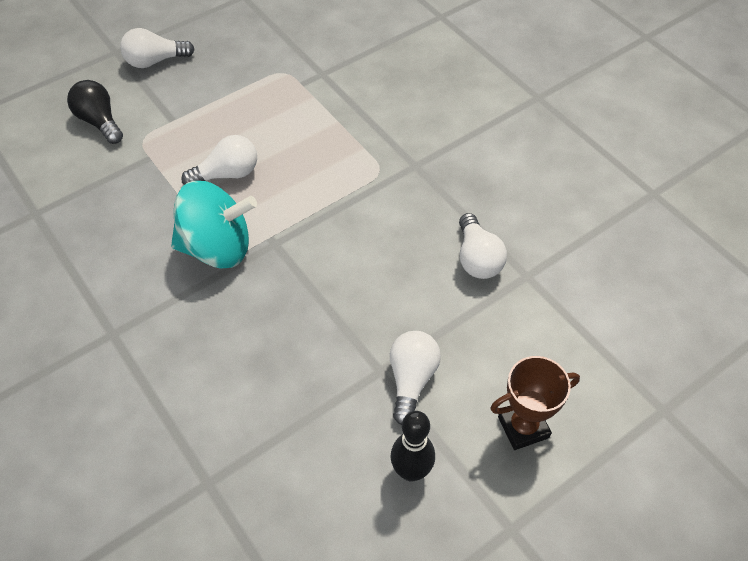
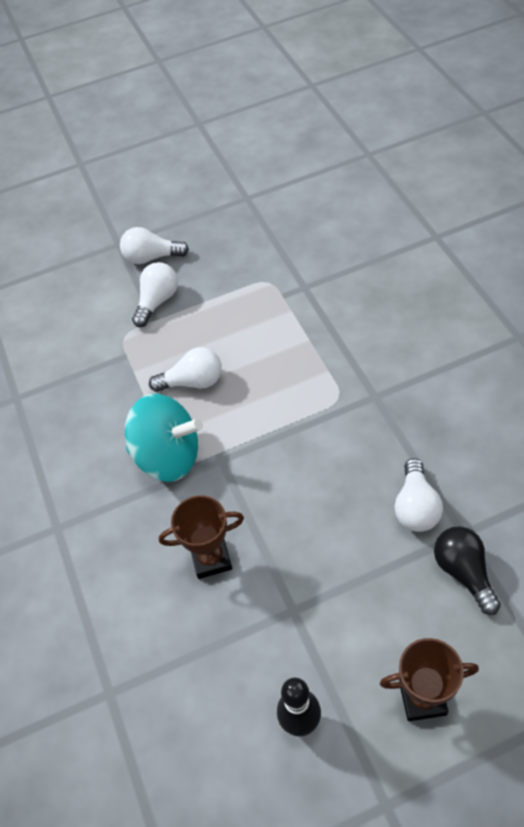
camera: 20 degrees right, 0 degrees up
black light bulb [67,80,123,144] -> black light bulb moved to [434,526,501,615]
white light bulb [390,331,441,425] -> white light bulb moved to [132,262,178,327]
none -> brown trophy [159,495,244,579]

